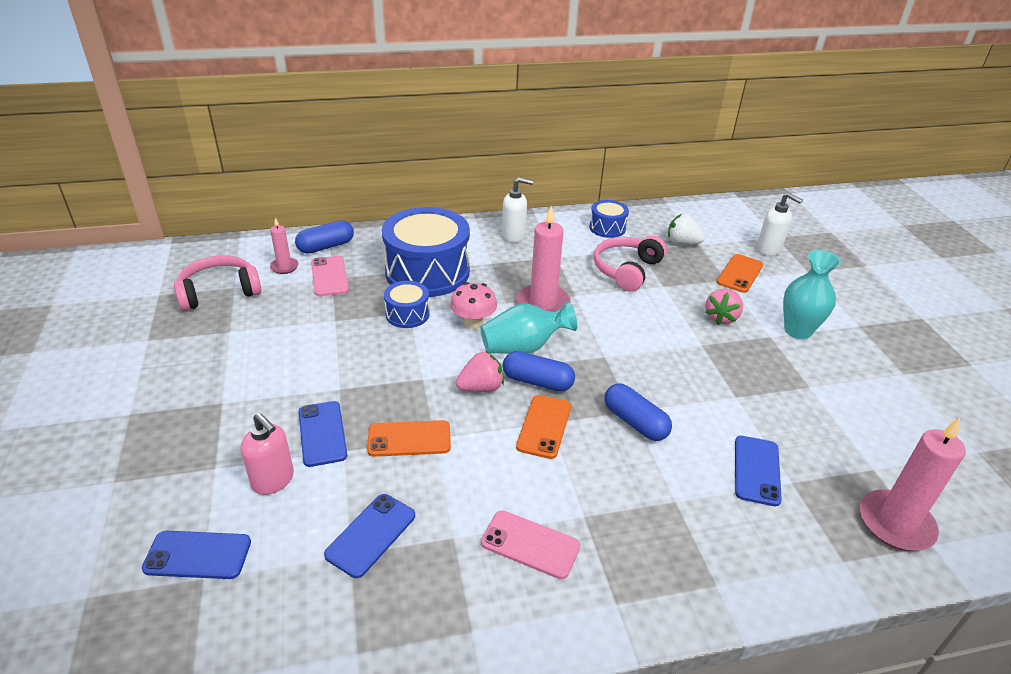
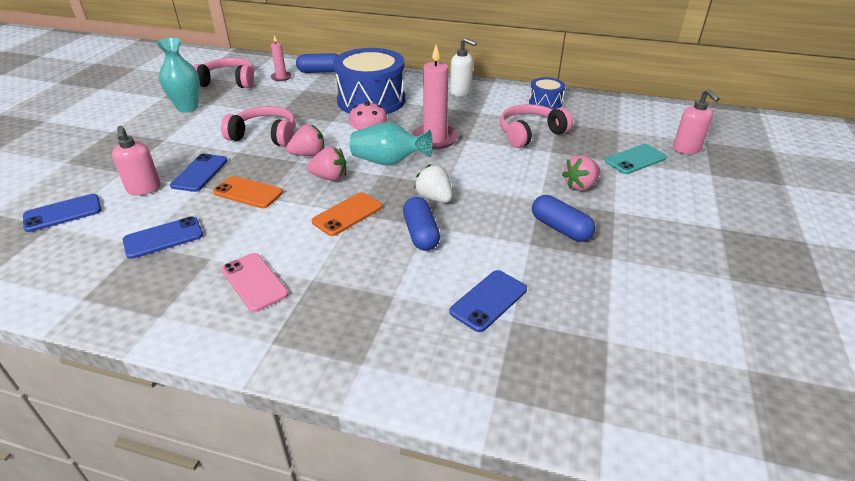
camera: 30 degrees right, 0 degrees up
blue phone [142,531,251,579] -> blue phone turned 60 degrees counterclockwise [23,194,101,232]
pink phone [311,256,349,296] -> none
blue drum [384,281,430,328] -> none
blue capsule [503,351,575,392] -> blue capsule moved to [532,195,595,242]
white strawberry [668,214,705,245] -> white strawberry moved to [414,164,453,203]
orange phone [717,254,763,293] -> turquoise phone [605,144,667,174]
white soap dispenser [757,193,803,256] -> pink soap dispenser [673,89,720,154]
turquoise vase [783,250,841,339] -> turquoise vase moved to [156,38,200,112]
pink candle [860,418,966,551] -> none
none -> pink headphones [221,106,295,147]
none -> pink strawberry [286,124,324,156]

